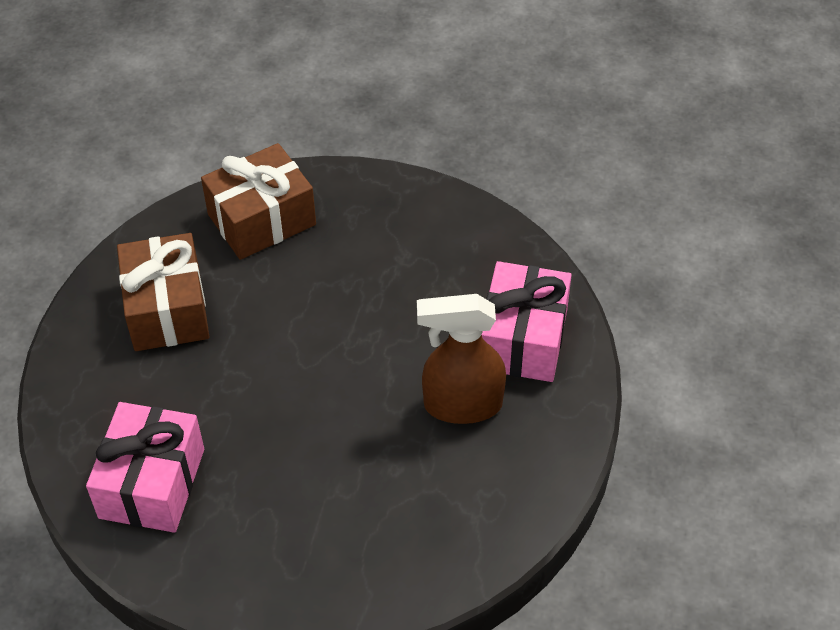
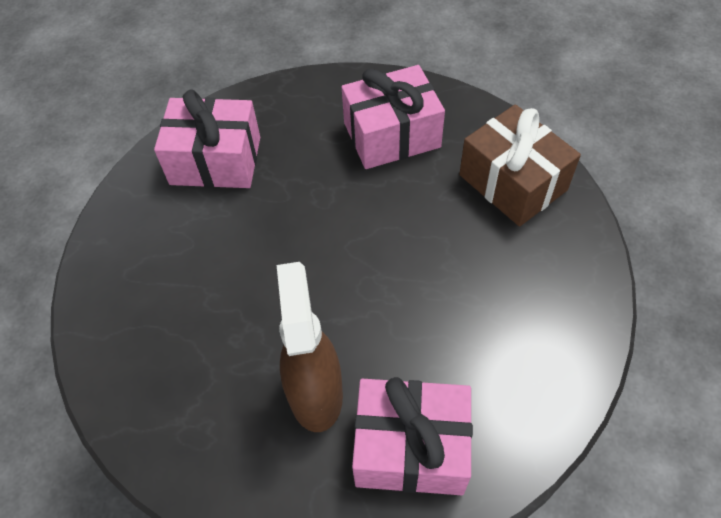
camera: 85 degrees right, 5 degrees up
brown gift [117,233,209,351] -> pink gift [342,65,445,169]

